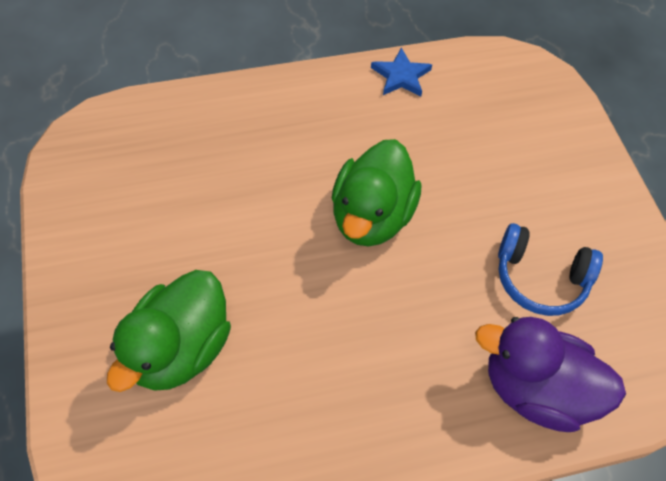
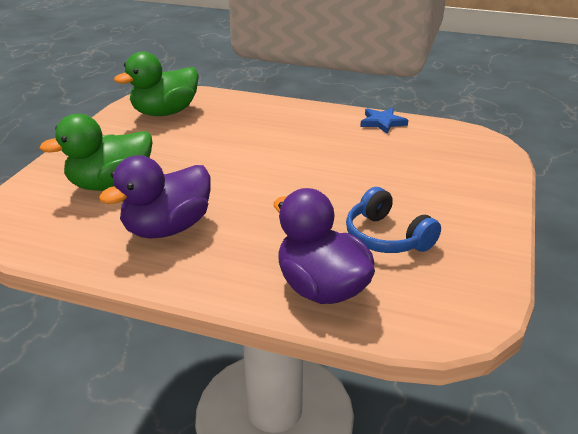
camera: 35 degrees right, 25 degrees down
green duck [332,139,421,247] -> green duck moved to [114,51,199,116]
none -> purple duck [99,155,211,239]

